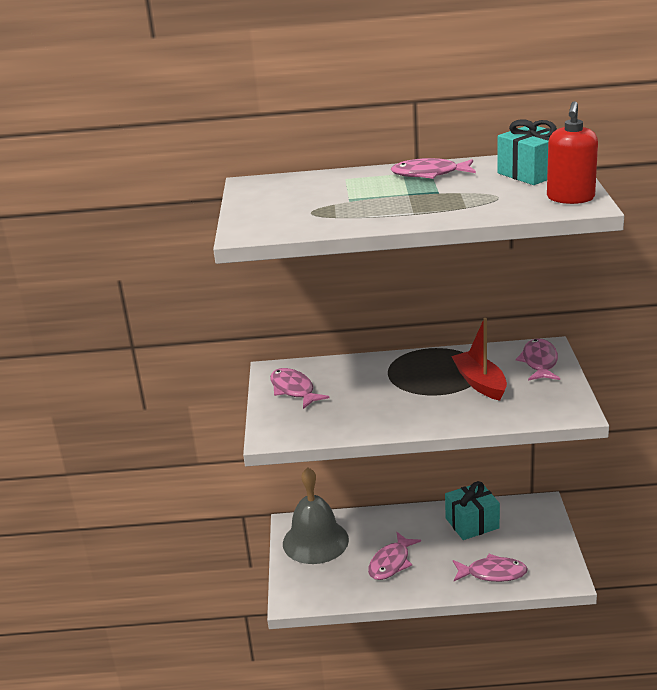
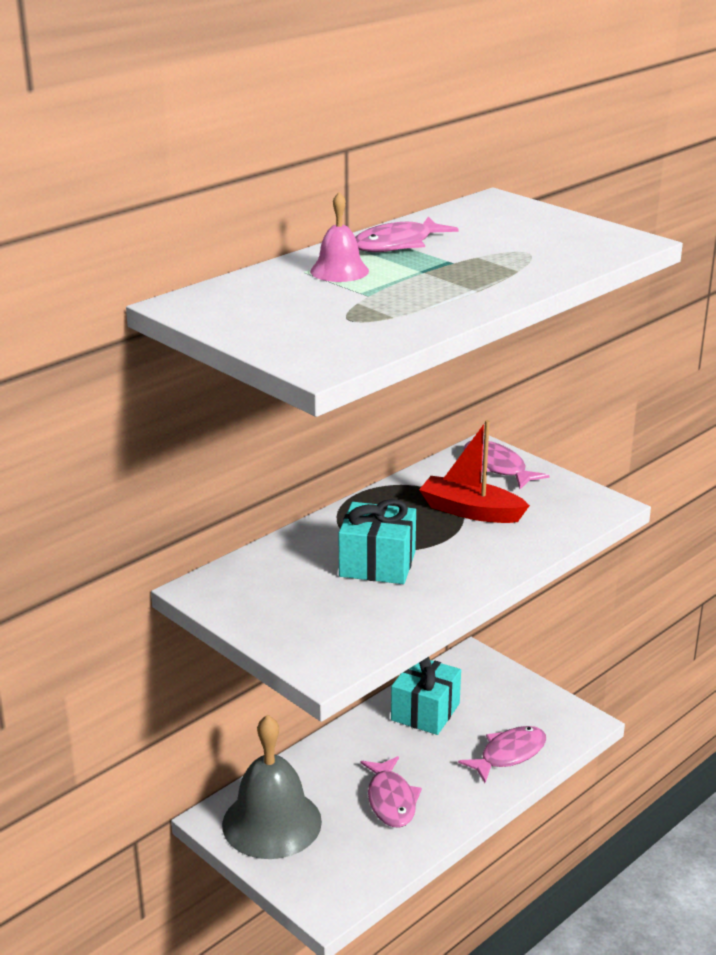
camera: 45 degrees left, 0 degrees up
pink fish [270,368,330,409] -> none
turquoise gift [497,119,557,185] -> turquoise gift moved to [339,499,416,584]
red soap dispenser [547,101,598,204] -> none
none -> pink bell [310,192,369,282]

